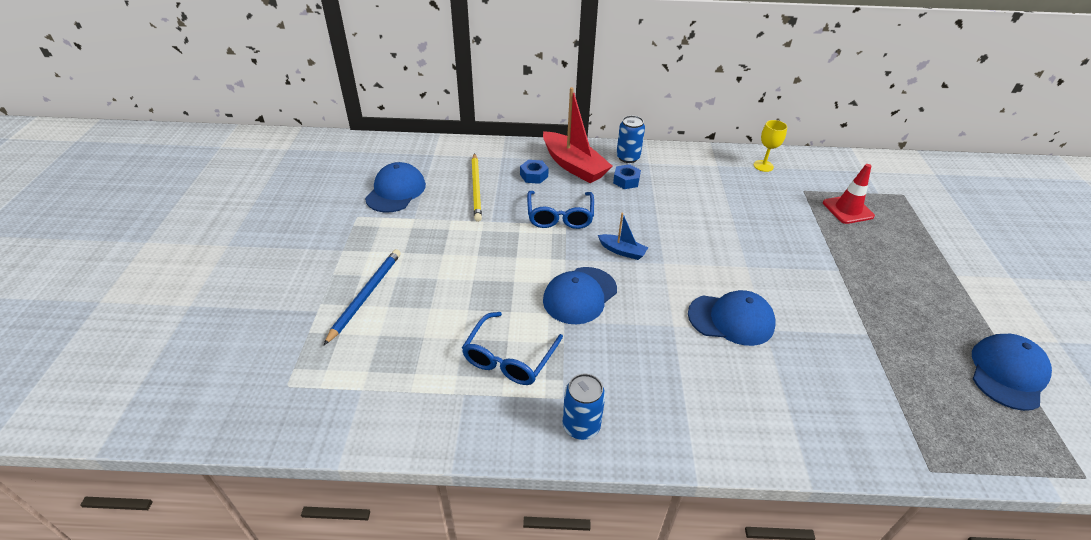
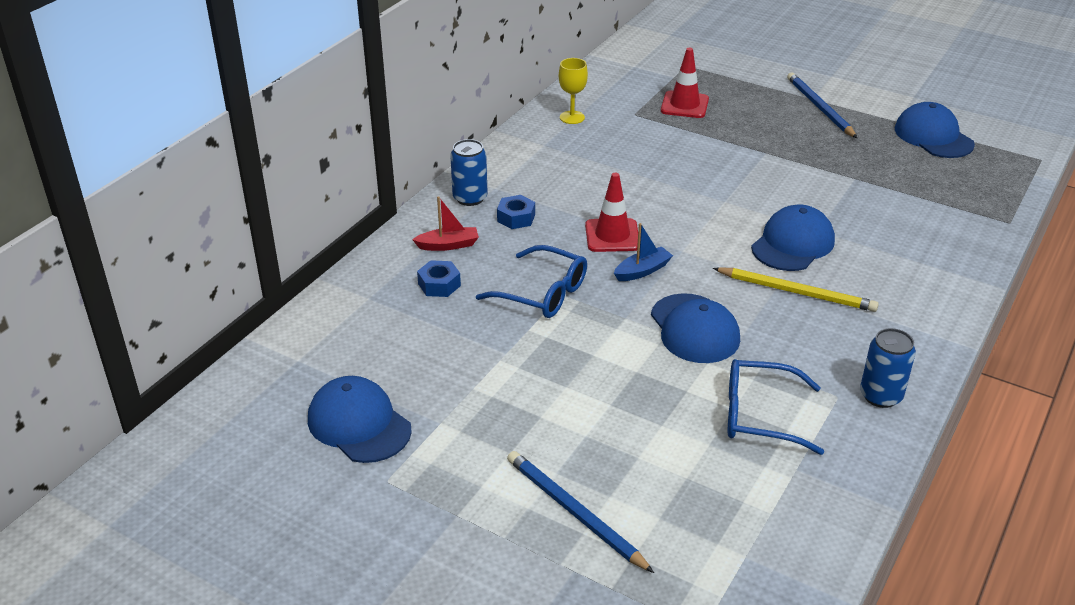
camera: 60 degrees left, 5 degrees down
blue glasses [462,312,563,385] -> blue glasses turned 135 degrees clockwise [728,359,824,455]
yellow pencil [472,153,482,222] -> yellow pencil moved to [713,267,879,312]
red boat [543,87,612,183] -> red boat [412,196,479,251], size x0.49
none -> red traffic cone [585,173,638,252]
none -> blue pencil [787,72,857,138]

